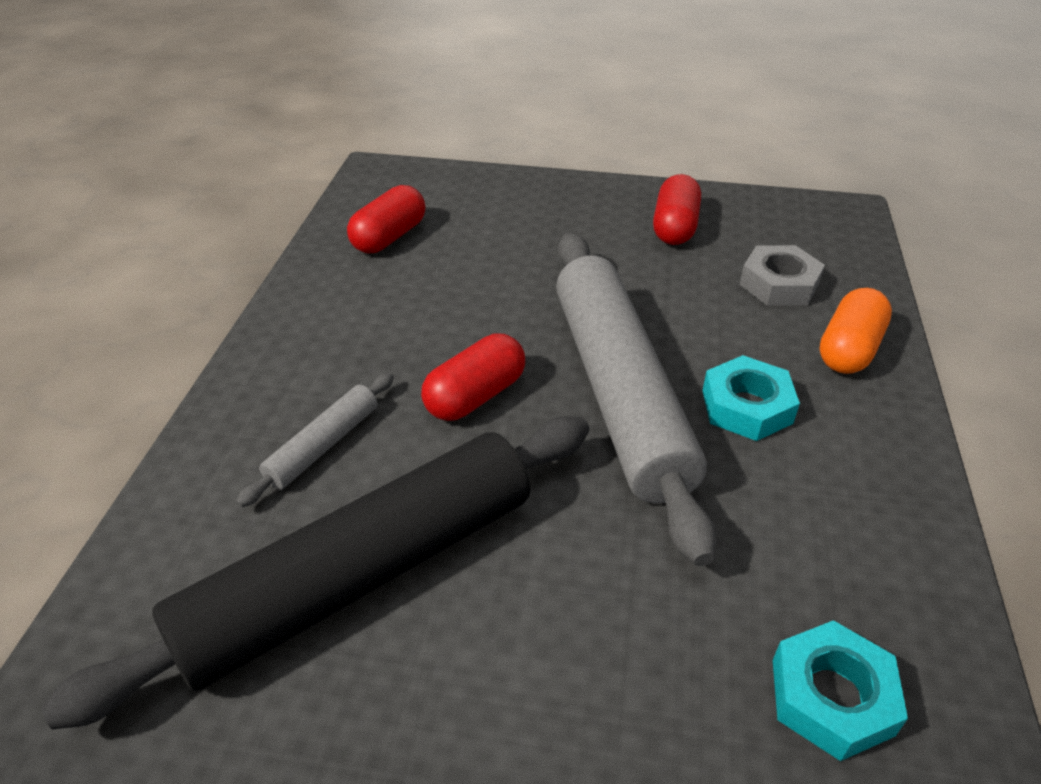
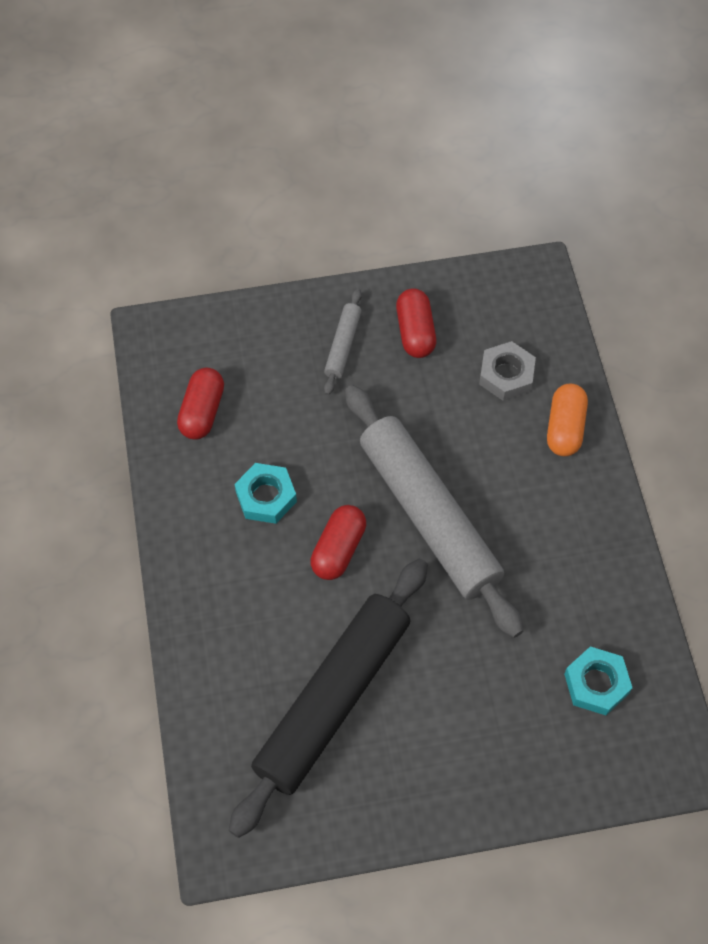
camera: 20 degrees left, 20 degrees up
grey rolling pin [236,373,394,507] -> grey rolling pin moved to [324,289,362,395]
turquoise nut [702,355,800,441] -> turquoise nut moved to [235,463,297,524]

